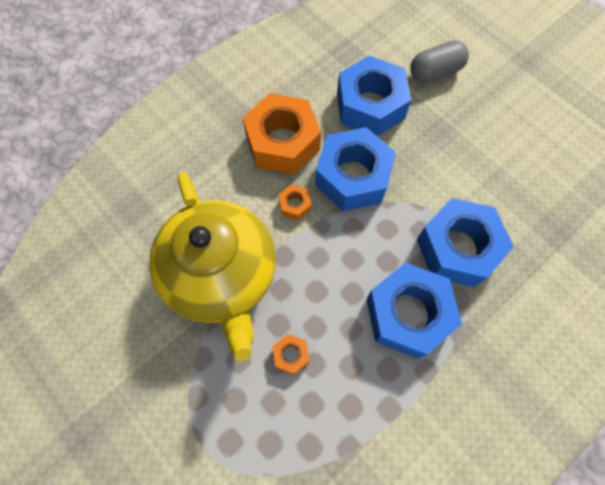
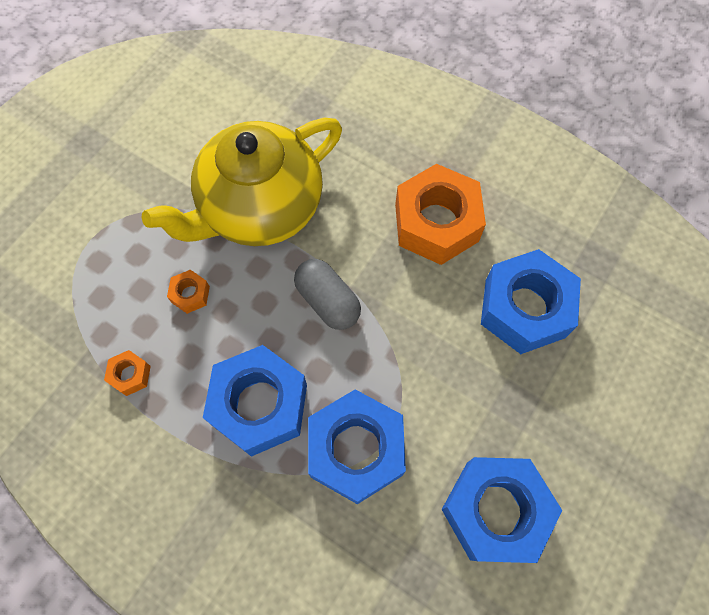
camera: 75 degrees right, 0 degrees up
orange nut [278,184,312,221] -> orange nut moved to [104,350,151,396]
blue nut [315,127,396,211] -> blue nut moved to [442,457,562,563]
grey capsule [410,40,469,83] -> grey capsule moved to [294,259,361,330]

